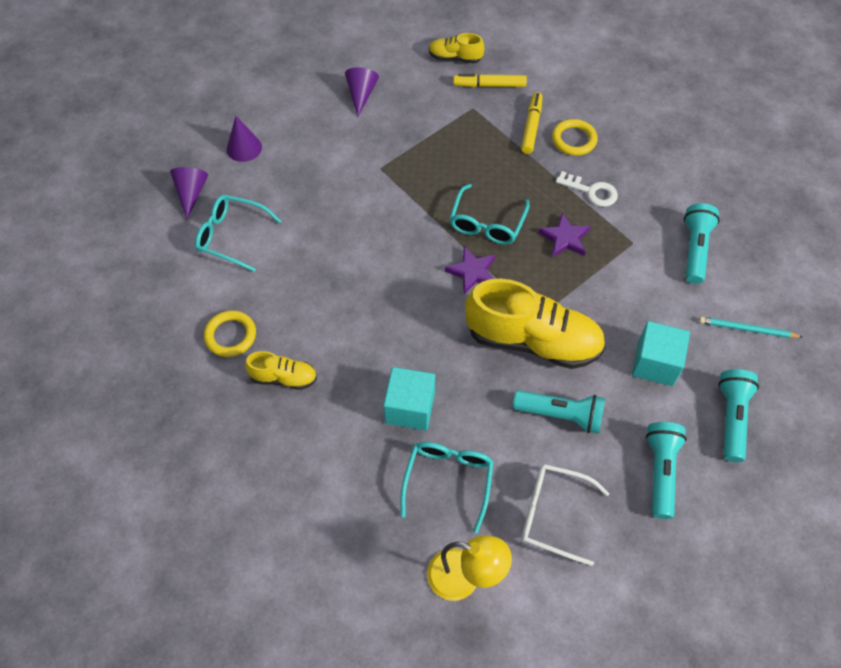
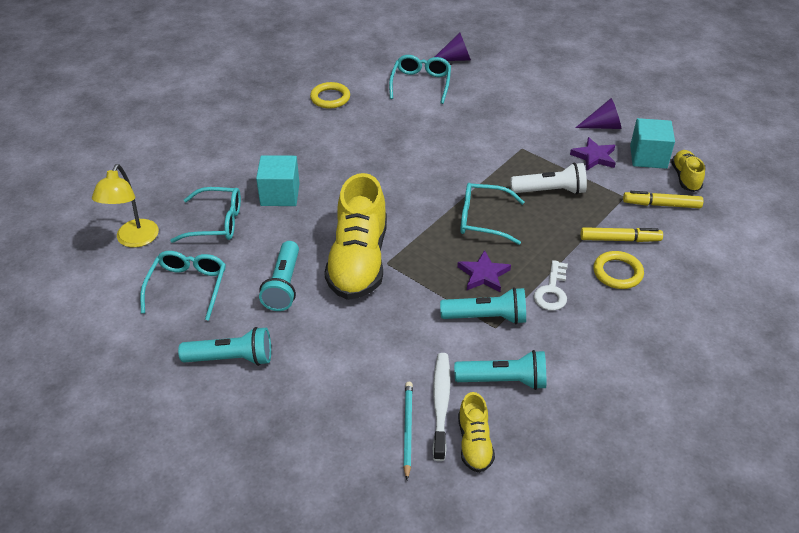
camera: 80 degrees right, 15 degrees down
purple cone [227,116,262,162] -> none
yellow shoe [245,351,317,390] -> yellow shoe moved to [458,392,495,473]
purple star [445,246,495,294] -> purple star moved to [570,137,616,171]
yellow marker [453,74,527,87] -> yellow marker turned 75 degrees counterclockwise [623,191,703,208]
white glasses [521,464,609,566] -> turquoise glasses [140,251,226,321]
turquoise cube [632,321,690,386] -> turquoise cube moved to [630,118,675,169]
turquoise flashlight [718,369,759,462] -> turquoise flashlight moved to [440,287,526,324]
none -> white toothbrush [432,353,451,461]
none -> white flashlight [510,163,587,195]

